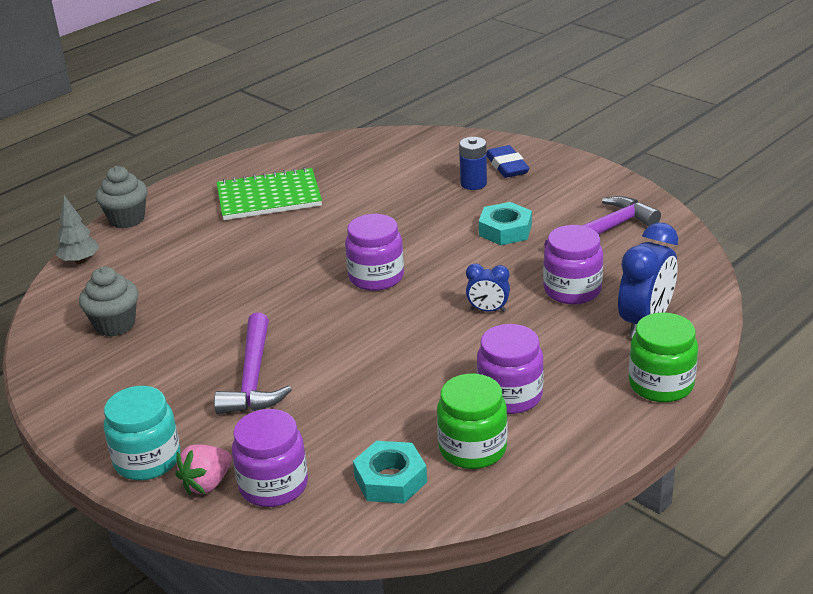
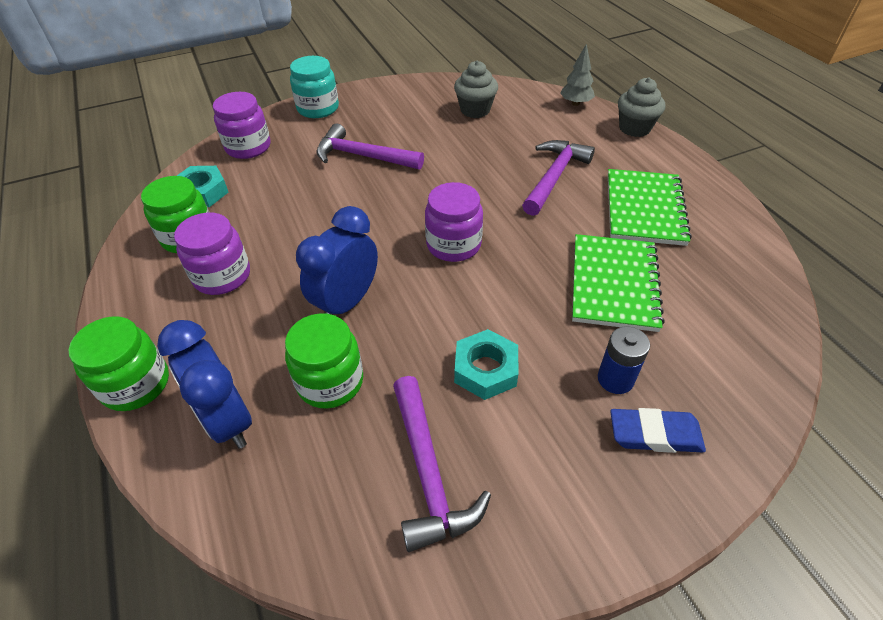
camera: 110 degrees right, 15 degrees up
pink strawberry [176,444,232,495] -> none
blue clock [466,263,510,312] -> blue clock [296,206,378,315], size x1.86
purple jar [543,225,603,304] -> green jar [285,313,363,409]
none -> purple hammer [522,140,595,216]
none -> green notebook [572,234,665,332]

